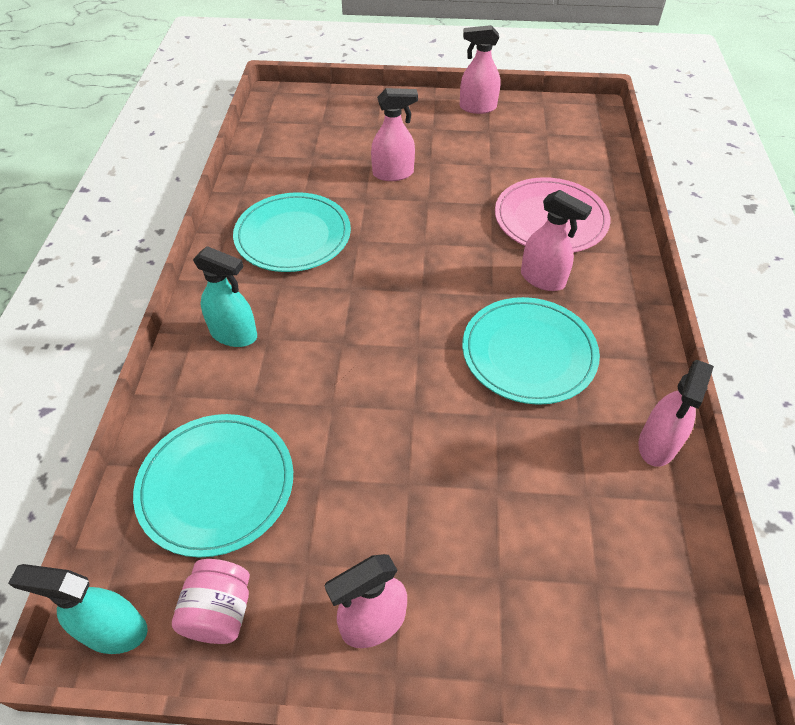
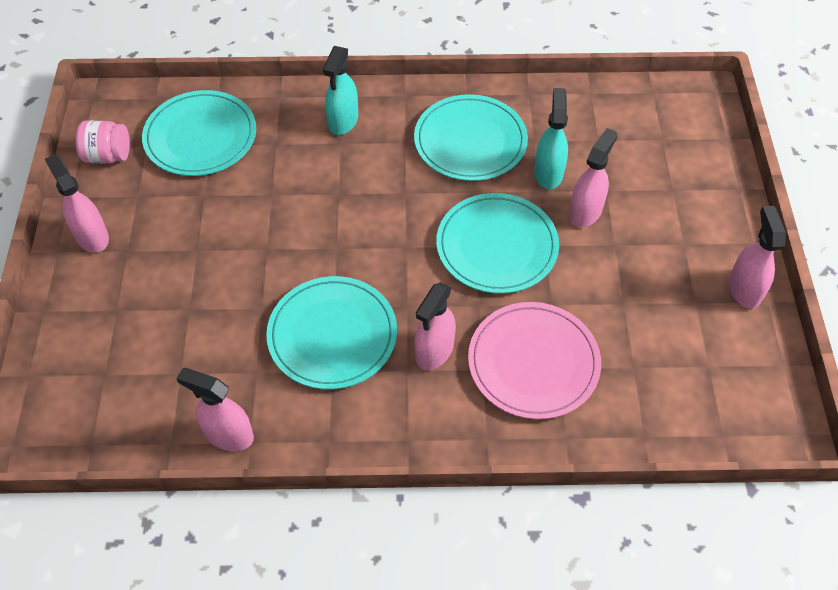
camera: 85 degrees right, 5 degrees up
turquoise spray bottle [8,564,148,654] -> turquoise spray bottle moved to [534,88,568,189]
pink spray bottle [371,88,418,181] -> pink spray bottle turned 135 degrees counterclockwise [569,128,618,228]
none -> turquoise plate [436,193,559,294]

